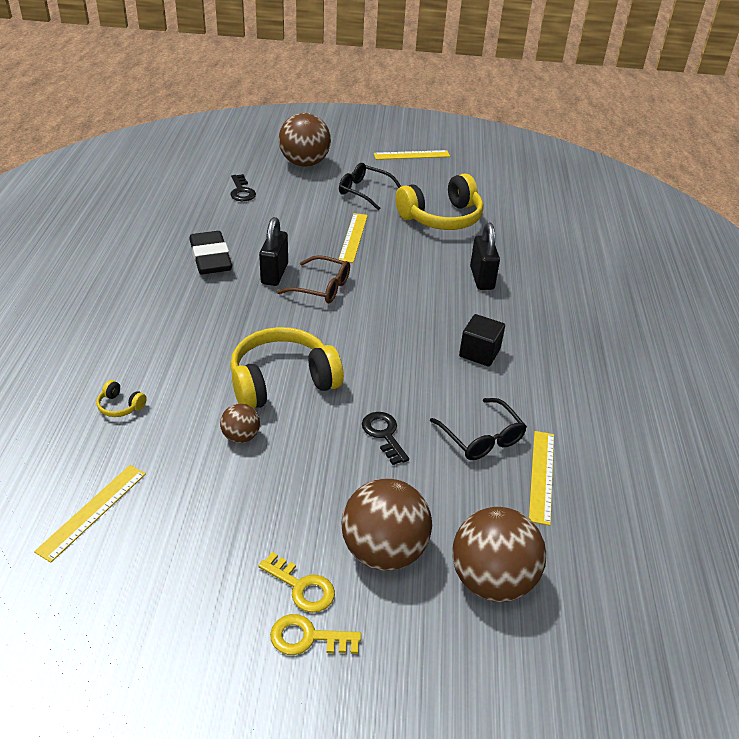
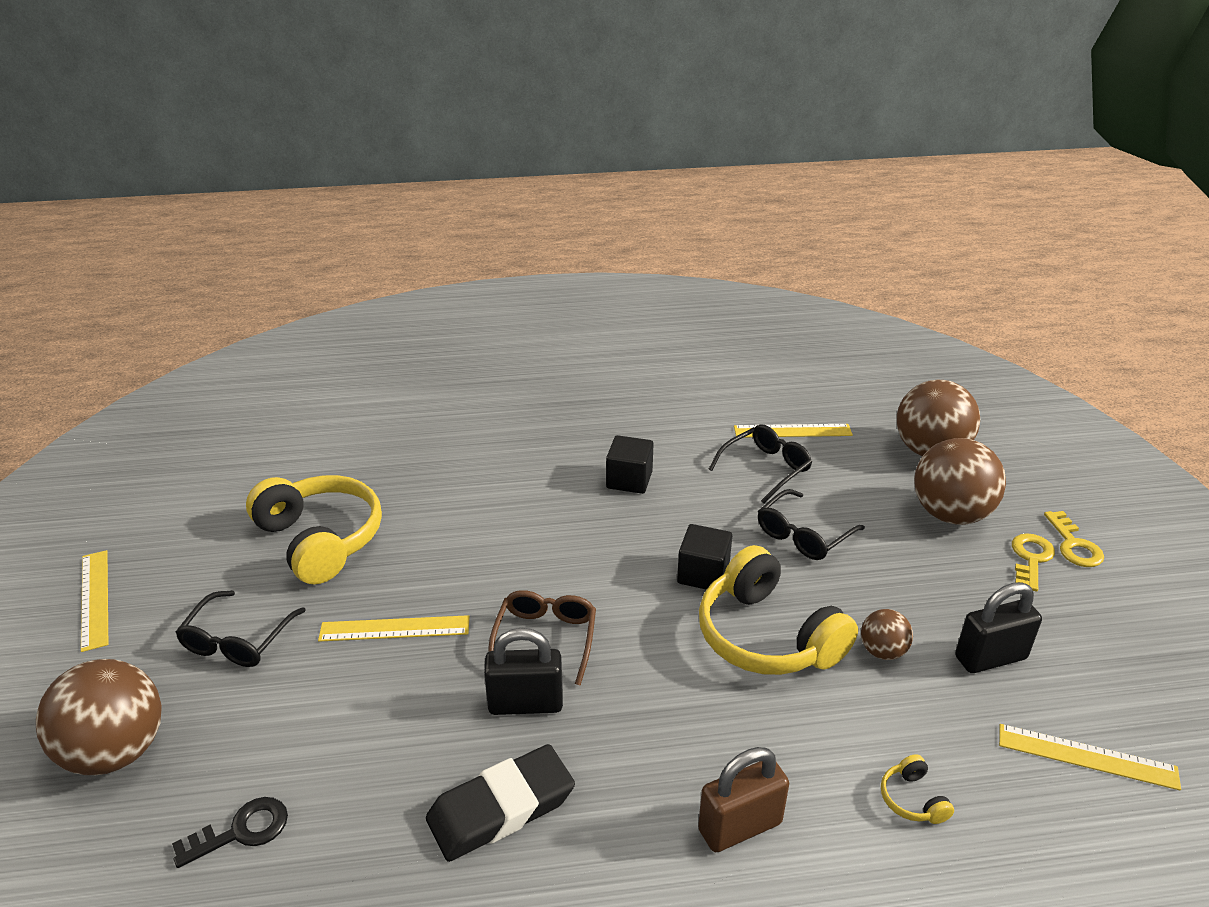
camera: 100 degrees left, 5 degrees down
yellow headphones [97,380,147,417] -> yellow headphones turned 150 degrees clockwise [881,754,954,824]
black key [362,412,409,465] -> black glasses [758,489,865,560]
black padlock [470,223,500,290] -> black padlock moved to [955,582,1042,673]
none -> black cube [677,524,732,590]
none -> brown padlock [698,747,789,852]

